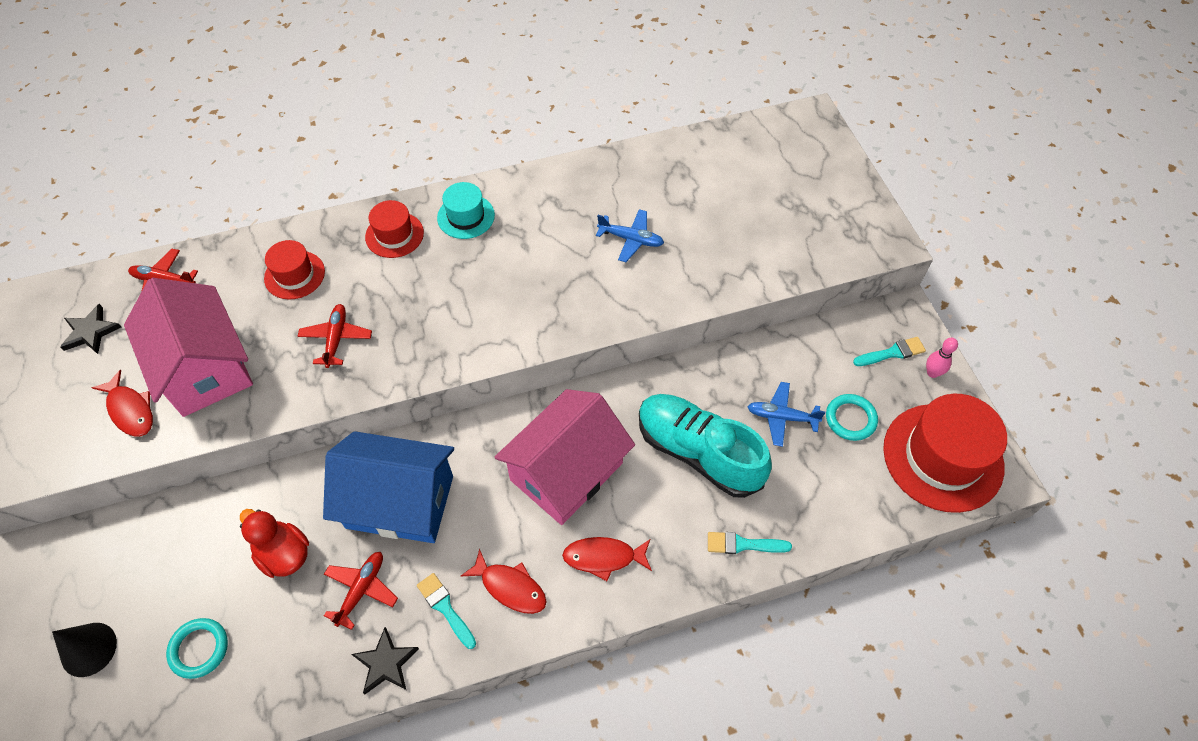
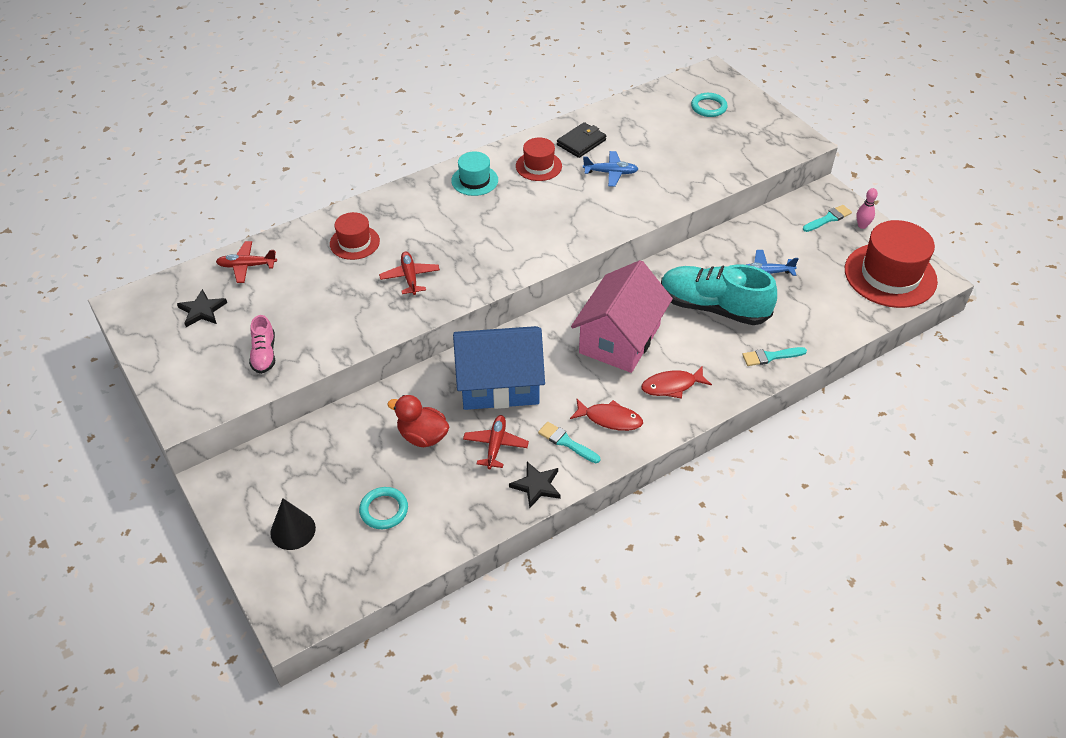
camera: 15 degrees left, 10 degrees down
red fish [92,370,153,437] -> pink shoe [249,315,275,374]
pink house [124,278,253,417] -> none
red hat [365,200,424,258] -> red hat moved to [516,138,562,181]
turquoise ring [826,394,878,441] -> turquoise ring moved to [691,93,728,117]
none -> black wallet [557,122,606,158]

